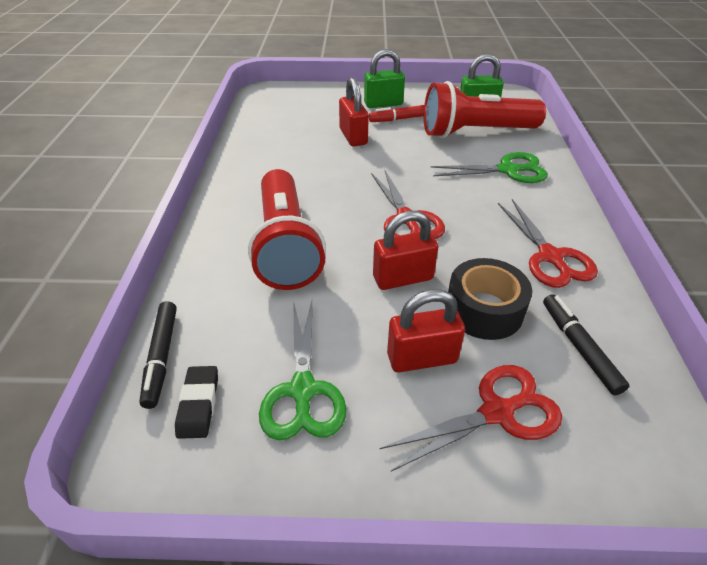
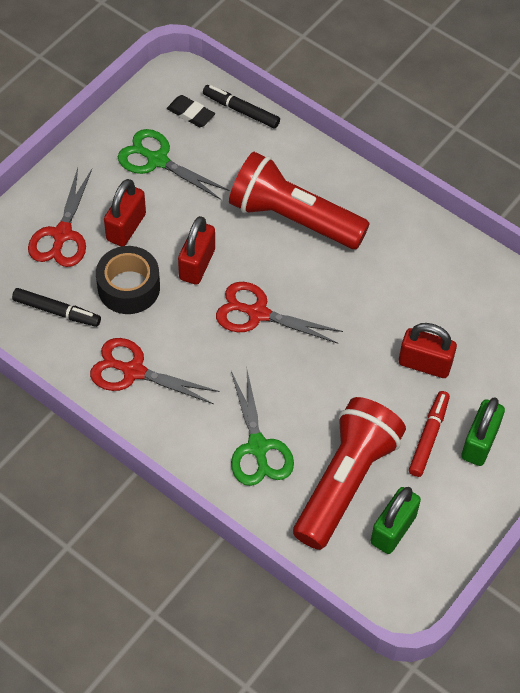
camera: 125 degrees right, 15 degrees up
green scissors [431,152,548,183] -> green scissors turned 45 degrees counterclockwise [231,370,294,486]

